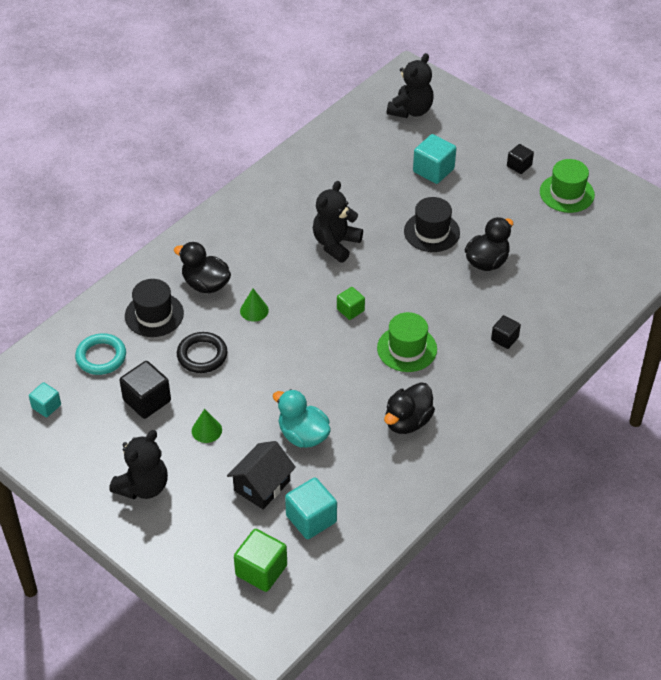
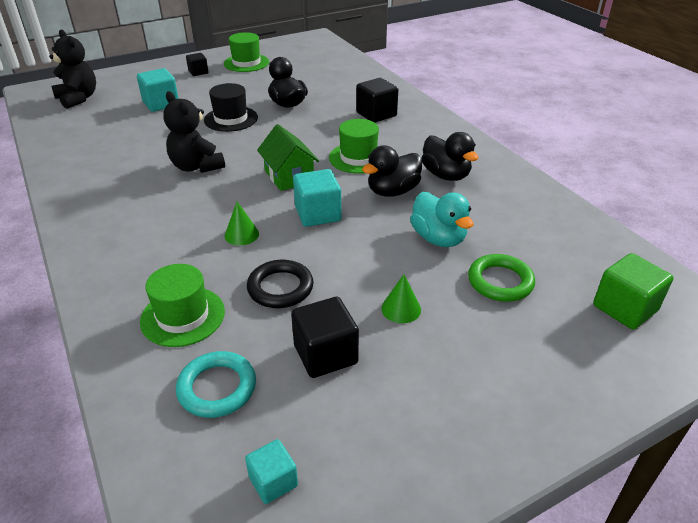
camera: 70 degrees left, 10 degrees down
black teddy bear [109,430,168,499] -> none
black hat [125,279,184,337] -> green hat [140,264,225,347]
black duck [174,242,231,293] -> black duck moved to [362,145,422,197]
black house [227,441,296,509] -> green ring [468,254,535,302]
turquoise duck [273,389,331,448] -> turquoise duck turned 90 degrees counterclockwise [410,192,473,247]
turquoise cube [285,477,337,539] -> turquoise cube moved to [293,169,341,227]
green cube [337,287,365,320] -> green house [257,124,319,191]
black cube [491,315,521,349] -> black cube [356,78,398,123], size x1.64

